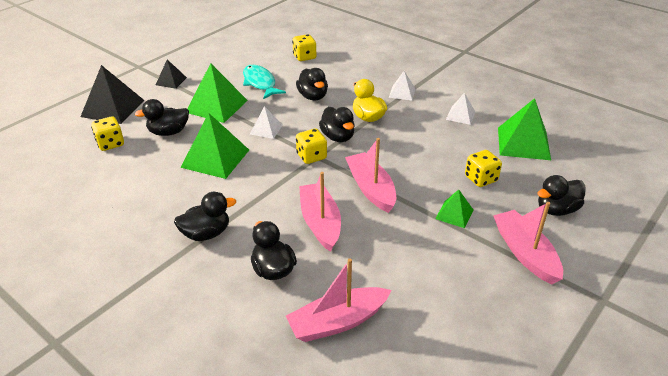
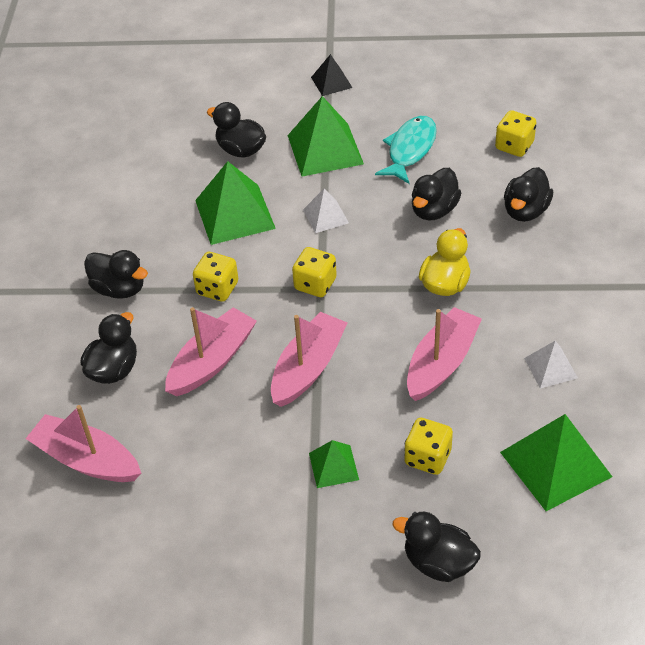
camera: 55 degrees right, 10 degrees up
black pyramid [81,65,144,124] -> none
yellow dice [91,116,124,151] -> yellow dice moved to [193,252,238,302]
black duck [319,107,355,142] -> black duck moved to [504,167,553,222]
white pyramid [389,71,416,101] -> none
pink boat [493,202,563,284] -> pink boat moved to [407,307,482,401]

